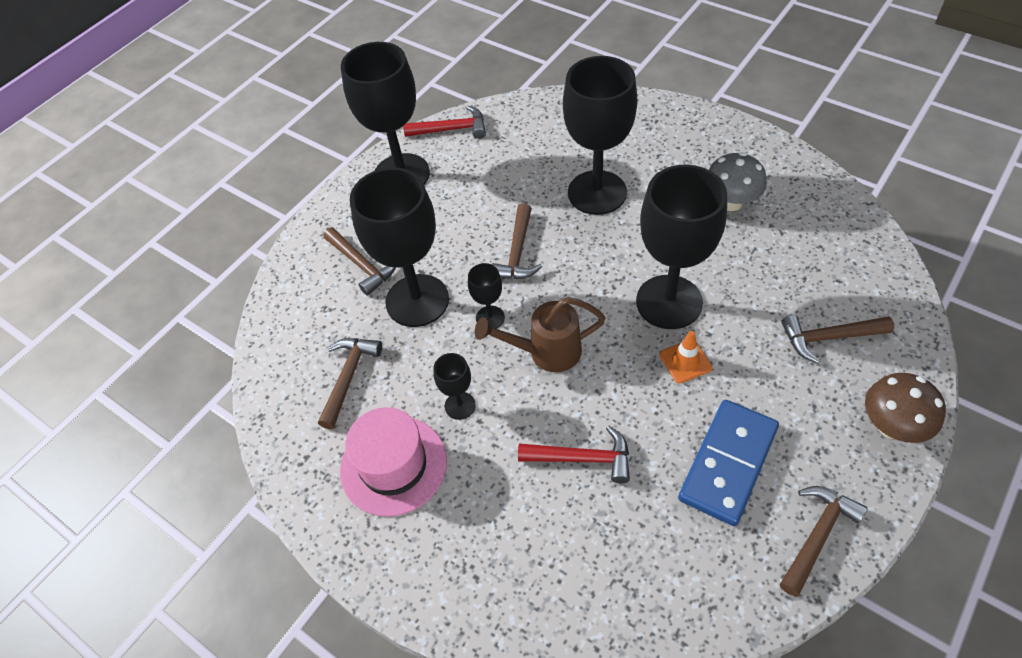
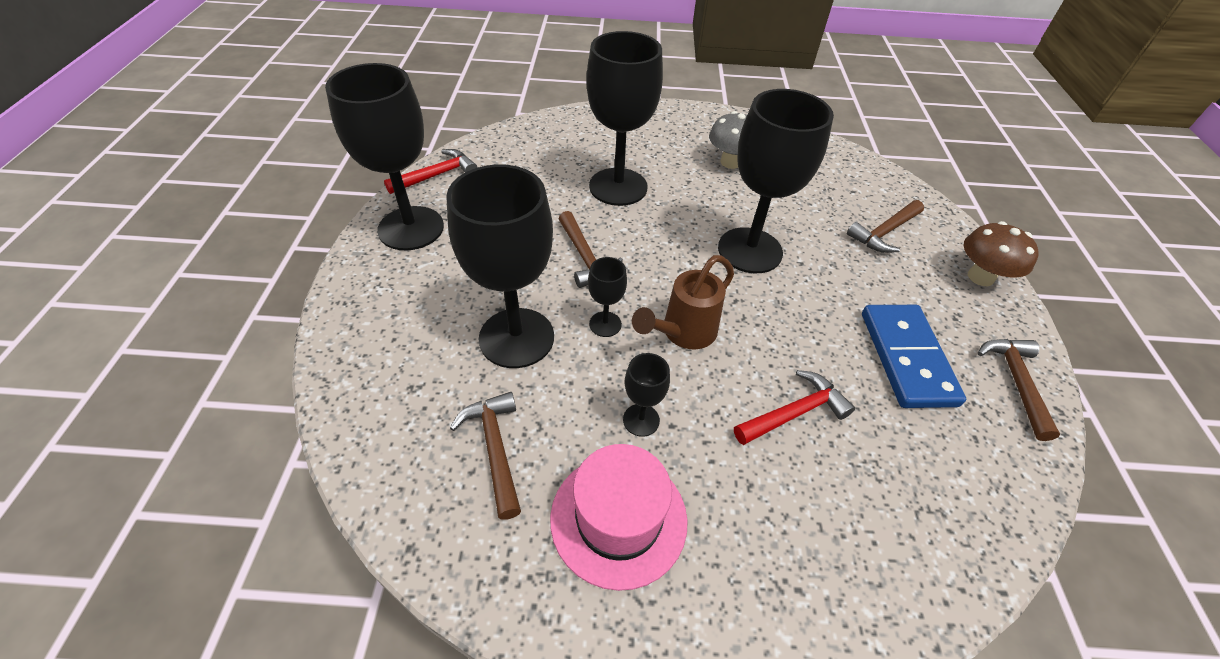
camera: 40 degrees left, 5 degrees down
brown hammer [323,227,396,296] -> none
orange traffic cone [660,331,712,383] -> none

